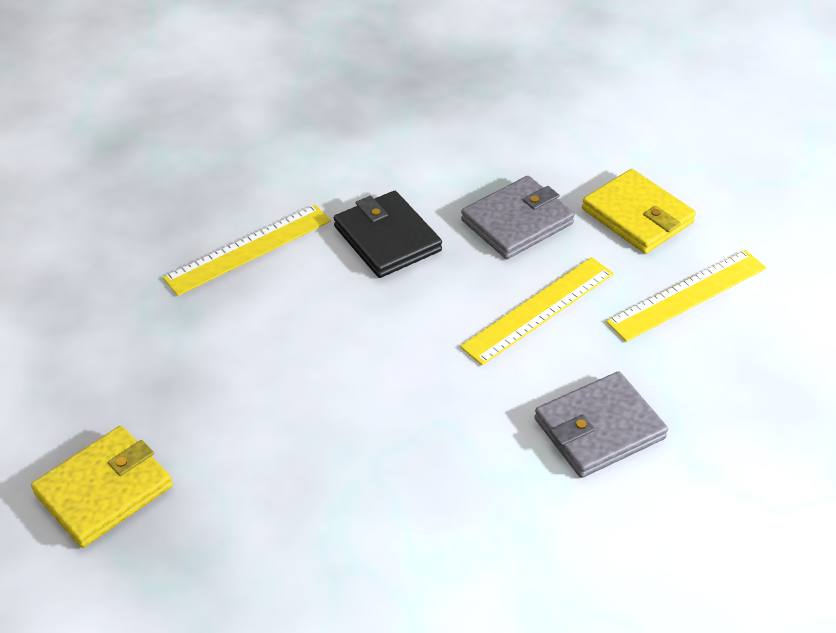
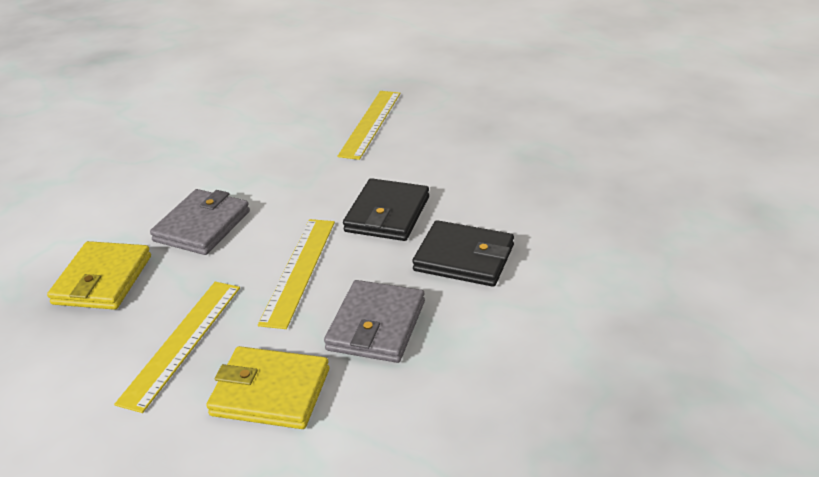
camera: 145 degrees right, 10 degrees down
yellow wallet [31,426,173,548] -> yellow wallet moved to [47,241,151,310]
yellow ruler [163,205,331,296] -> yellow ruler moved to [337,91,400,160]
none -> black wallet [343,178,429,241]

